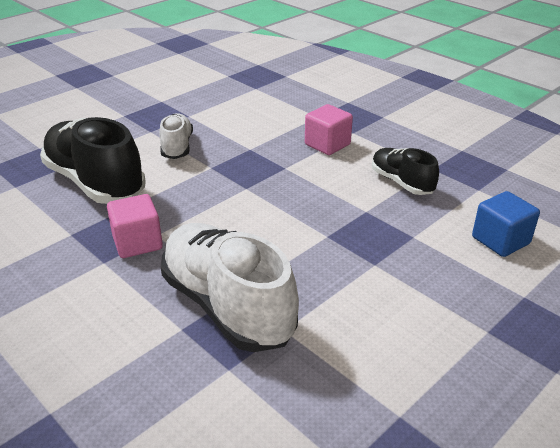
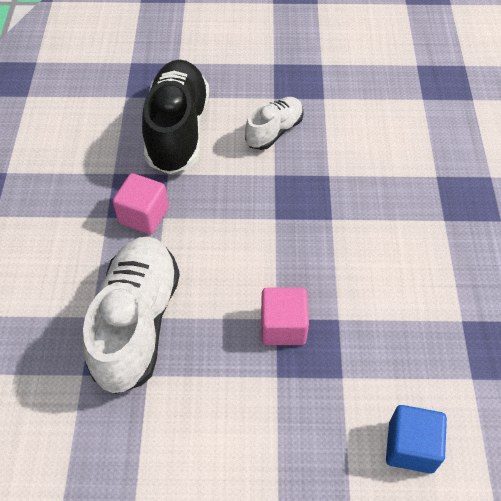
camera: 45 degrees right, 20 degrees up
pink cube [305,104,353,155] -> pink cube moved to [261,287,309,345]
black shoe [372,148,439,195] -> none

